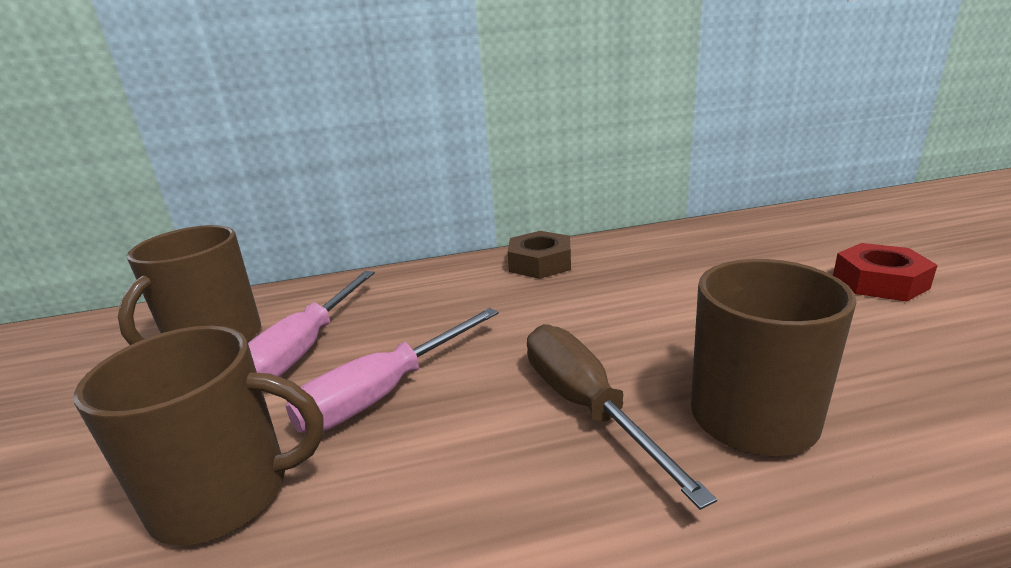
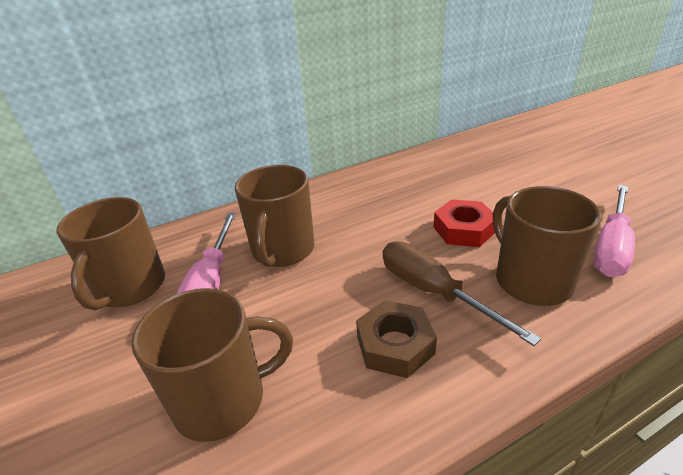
camera: 15 degrees left, 10 degrees up
pink screwdriver [286,308,499,433] -> pink screwdriver moved to [593,185,635,277]
brown nut [508,231,571,279] -> brown nut moved to [356,300,437,378]
red nut [833,243,938,302] -> red nut moved to [433,199,495,247]
none -> brown mug [235,165,315,267]

